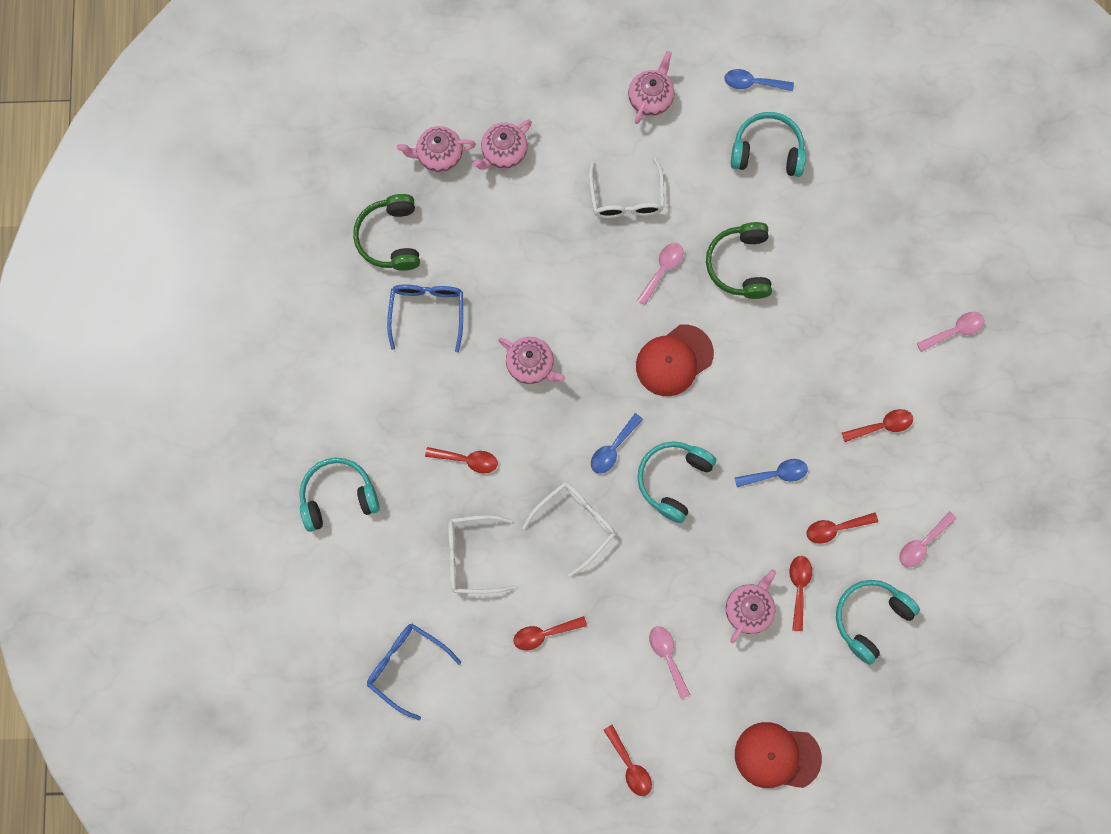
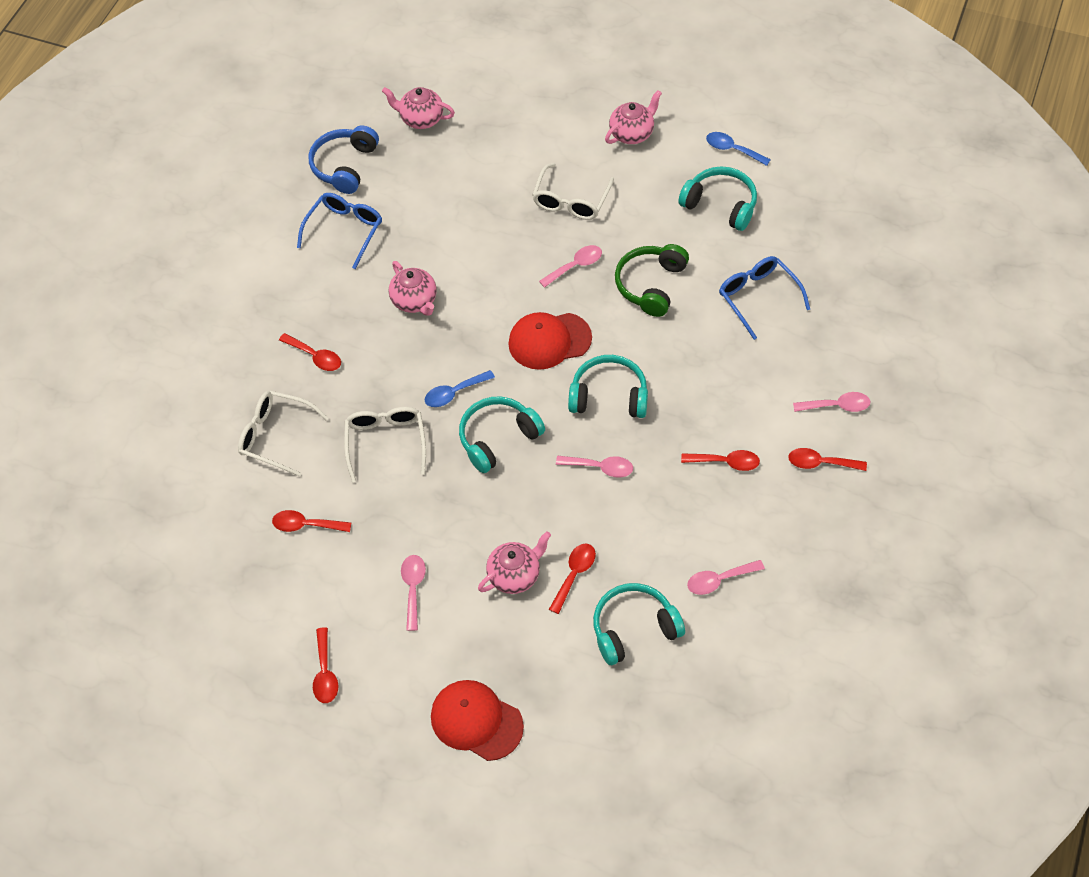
camera: 25 degrees right, 20 degrees down
turquoise headphones [299,458,380,532] -> turquoise headphones moved to [568,355,648,418]
green headphones [353,194,420,271] -> blue headphones [309,125,379,194]
blue glasses [367,624,461,720] -> blue glasses moved to [719,256,810,340]
pink teapot [472,120,532,170] -> none
white glasses [522,482,615,577] -> white glasses turned 75 degrees counterclockwise [344,407,426,482]
blue spoon [734,459,808,487] -> pink spoon [556,456,633,478]
red spoon [806,512,878,544] -> red spoon moved to [788,448,867,471]

